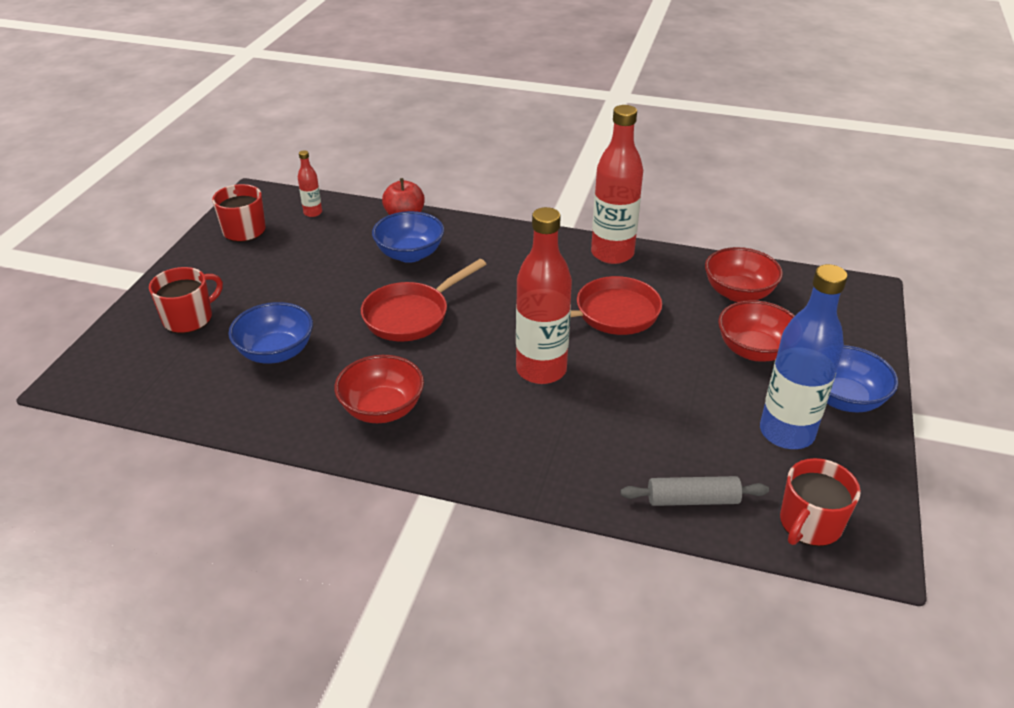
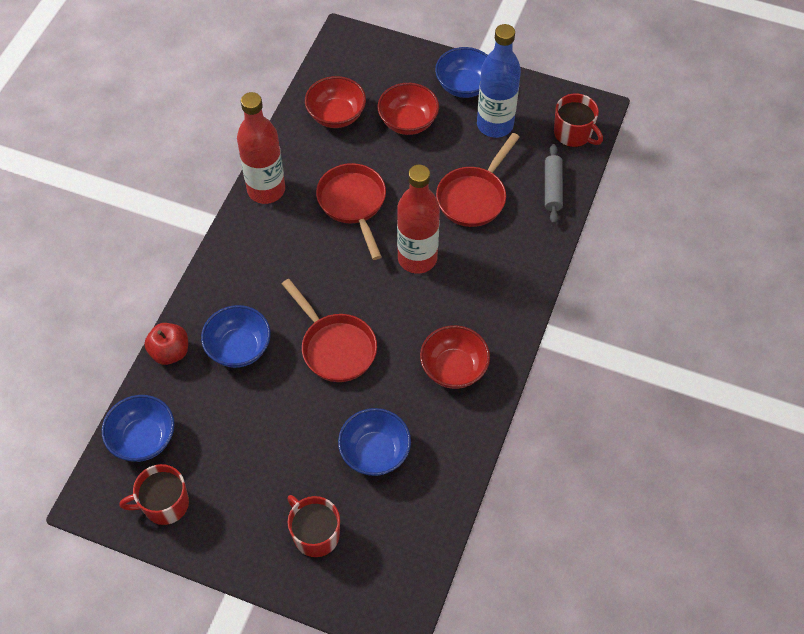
camera: 85 degrees left, 20 degrees up
red bottle [298,150,322,217] -> blue bowl [102,395,175,462]
none -> red pan [436,133,520,227]

